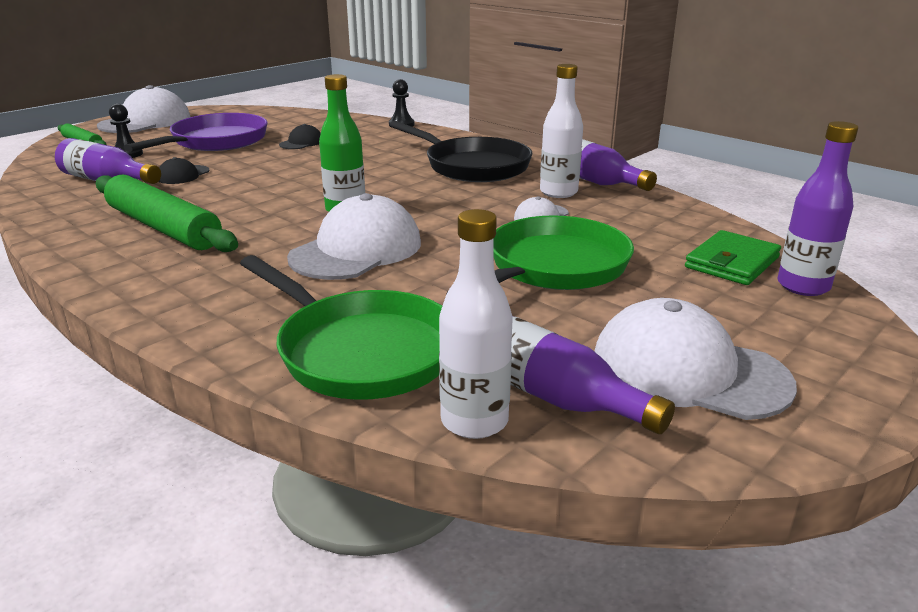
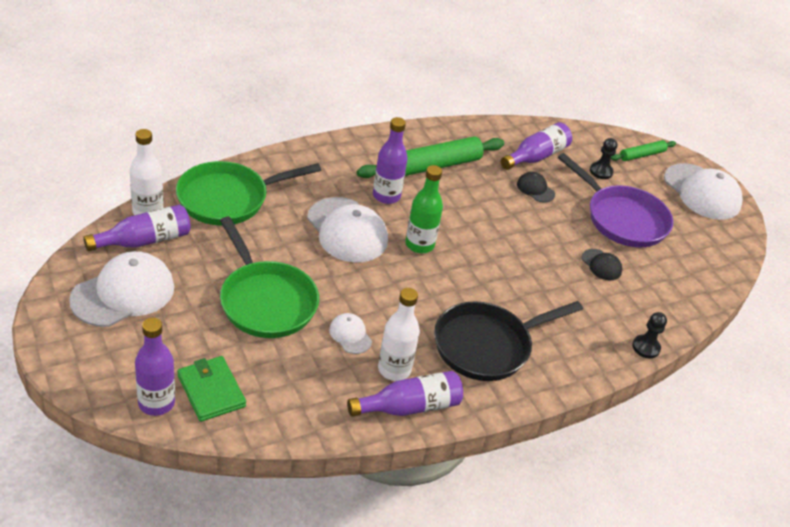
camera: 105 degrees right, 15 degrees up
none -> purple bottle [373,117,407,204]

